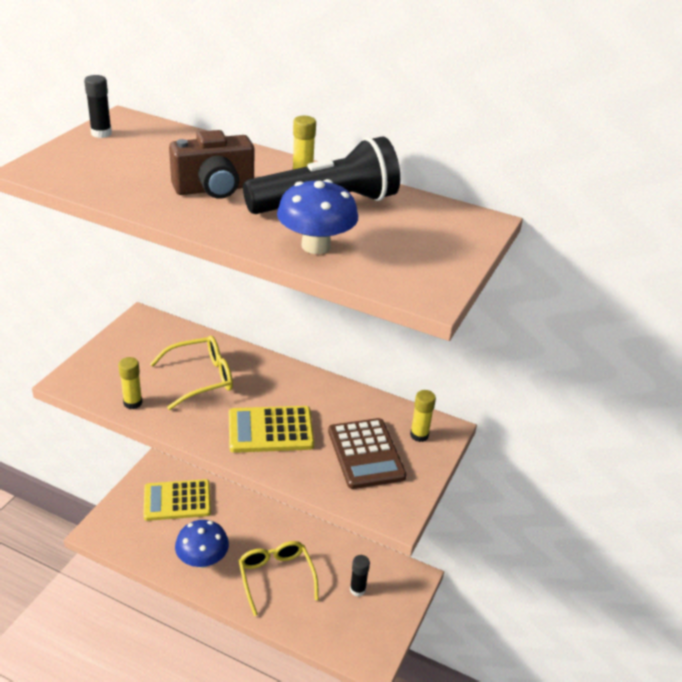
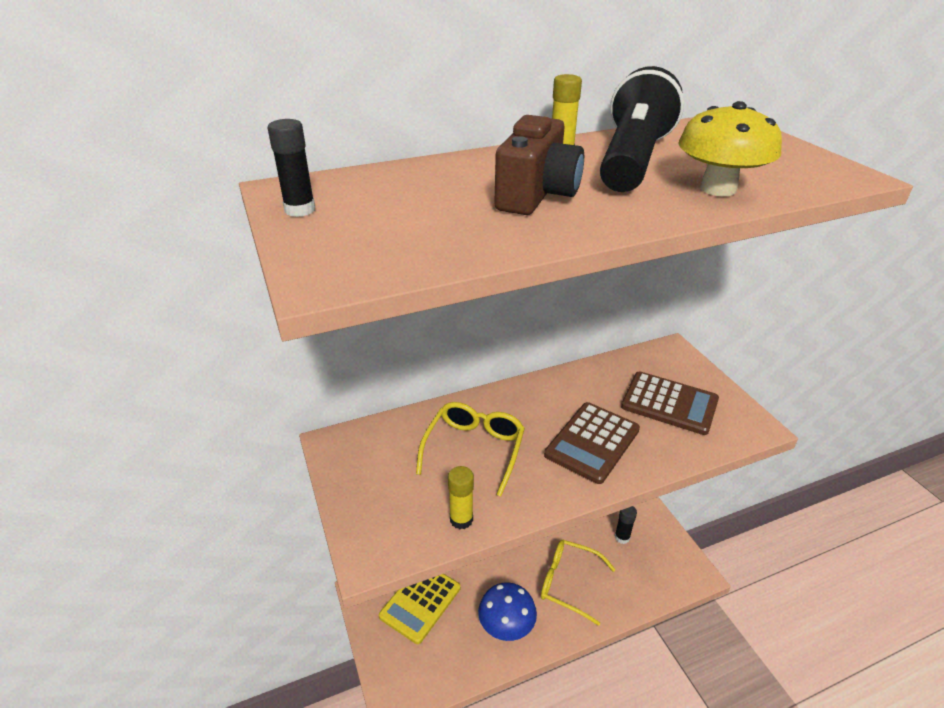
camera: 45 degrees left, 0 degrees up
yellow calculator [229,406,314,453] -> brown calculator [544,402,640,484]
blue mushroom [277,179,358,254] -> yellow mushroom [678,101,782,196]
yellow glue stick [410,390,436,442] -> none

